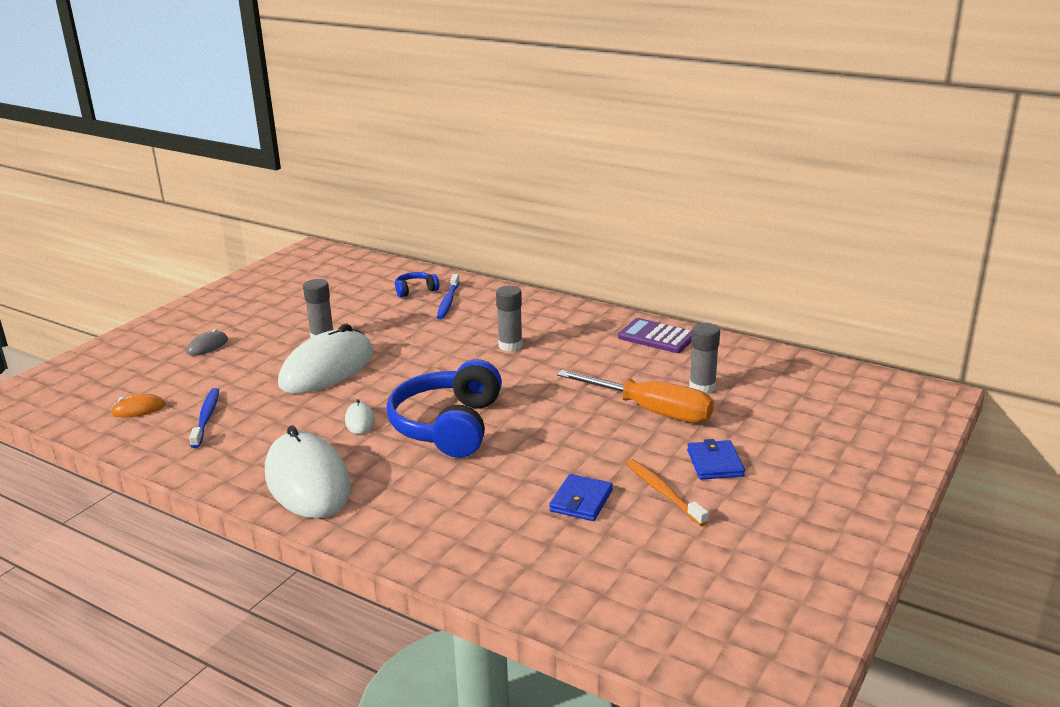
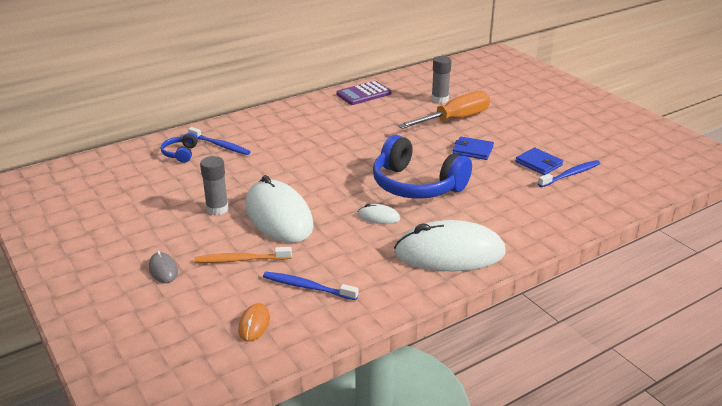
camera: 65 degrees left, 5 degrees up
grey glue stick [496,286,523,351] -> none
orange toothbrush [626,459,708,526] -> orange toothbrush moved to [194,247,292,263]
blue wallet [687,439,745,480] -> blue wallet moved to [453,137,494,160]
none -> blue toothbrush [538,160,600,187]

